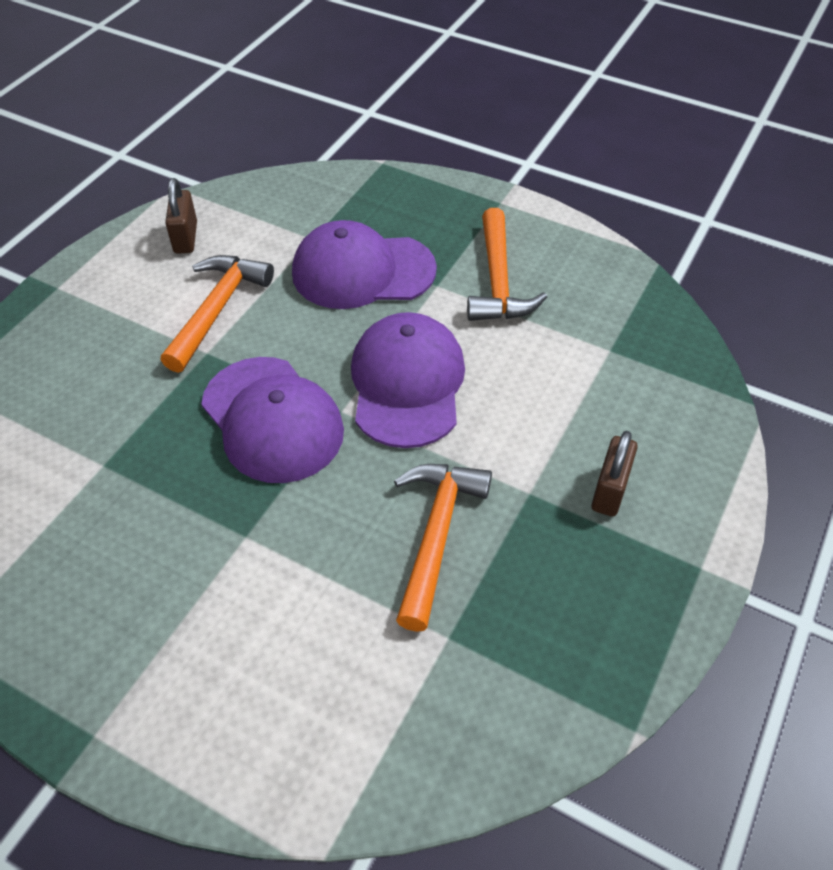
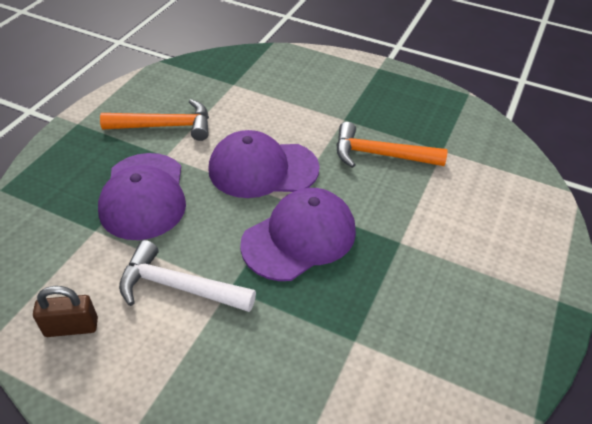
camera: 95 degrees left, 5 degrees down
orange hammer [161,255,274,373] -> white hammer [119,240,256,312]
brown padlock [592,431,638,516] -> none

